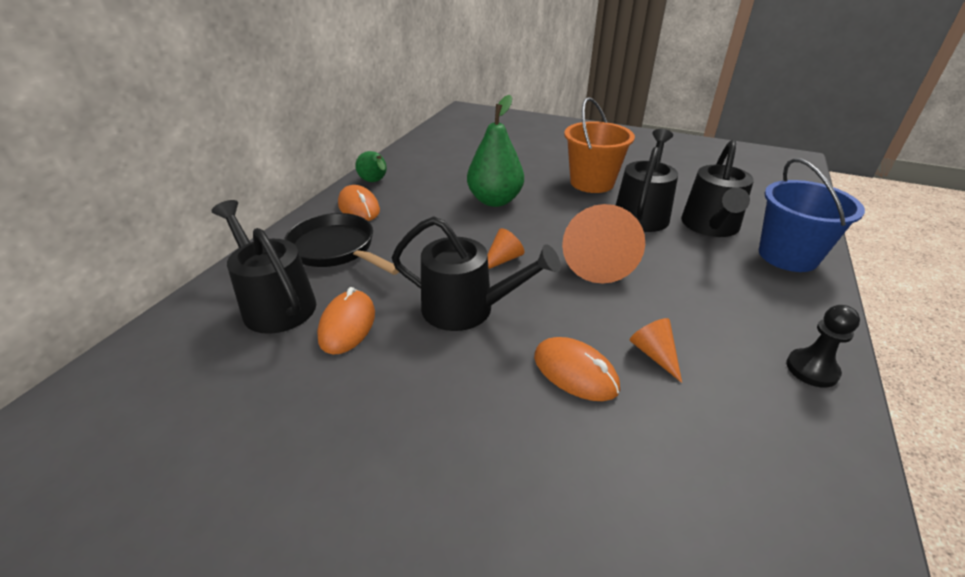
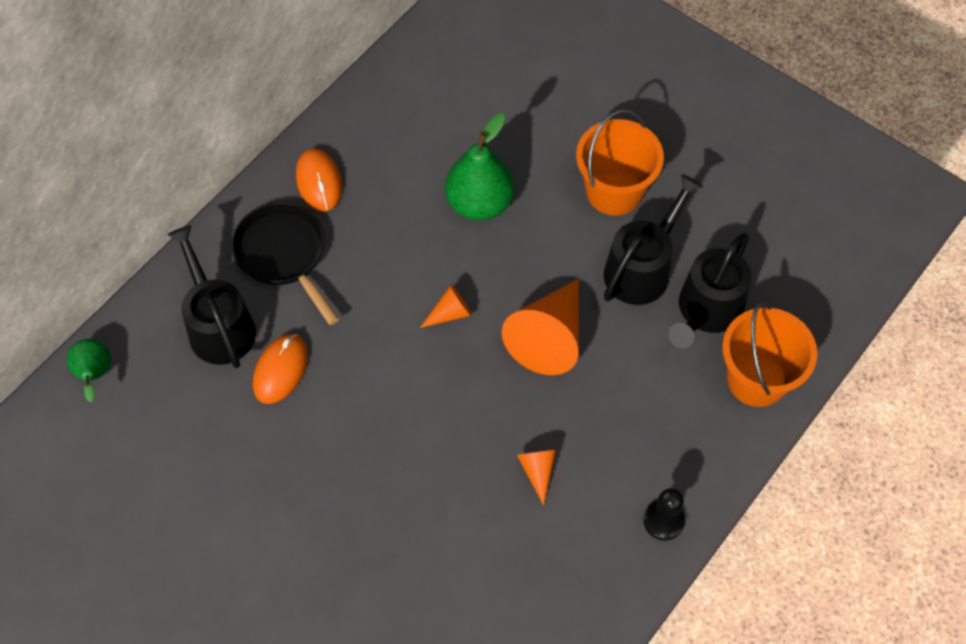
camera: 15 degrees right, 25 degrees up
green pear [355,151,387,182] -> green pear moved to [67,339,111,402]
black watering can [391,216,561,331] -> none
orange mouse [534,337,620,401] -> none
blue bucket [759,158,865,272] -> orange bucket [722,301,817,407]

